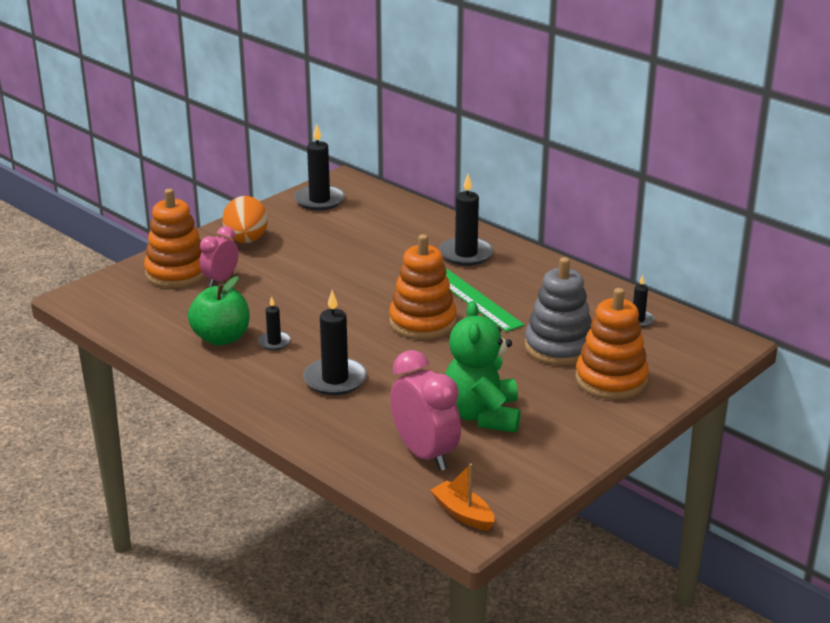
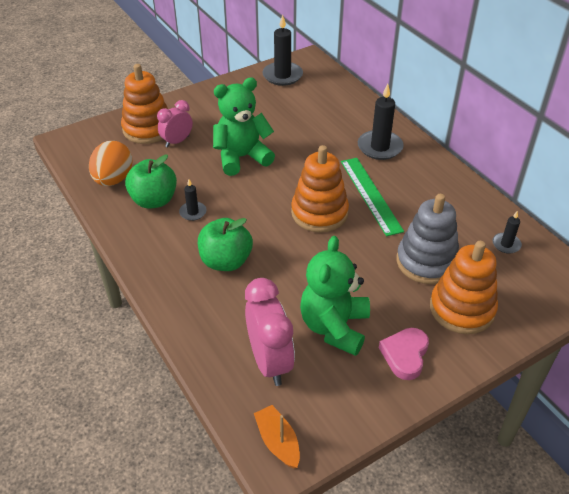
camera: 15 degrees right, 15 degrees up
orange egg [223,196,268,243] -> orange egg moved to [89,141,133,186]
black candle [303,290,367,395] -> green apple [198,218,253,271]
none -> green teddy bear [213,77,275,176]
none -> pink heart [379,328,429,380]

